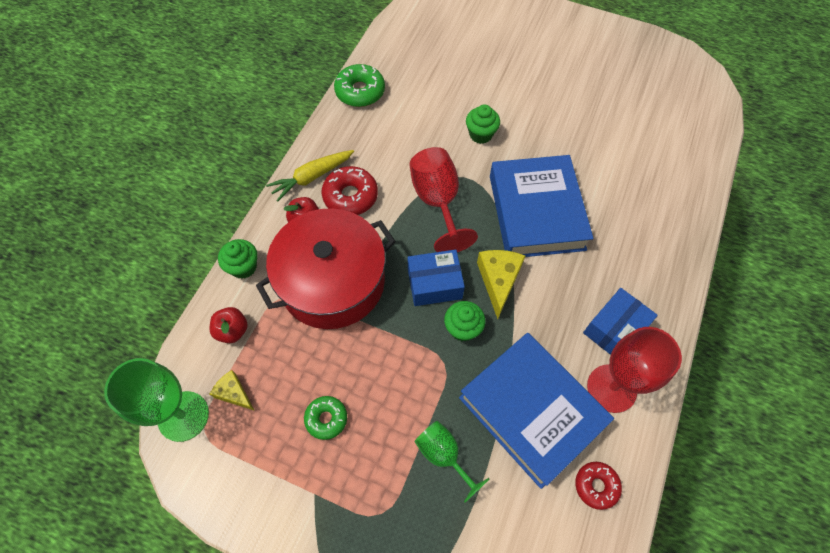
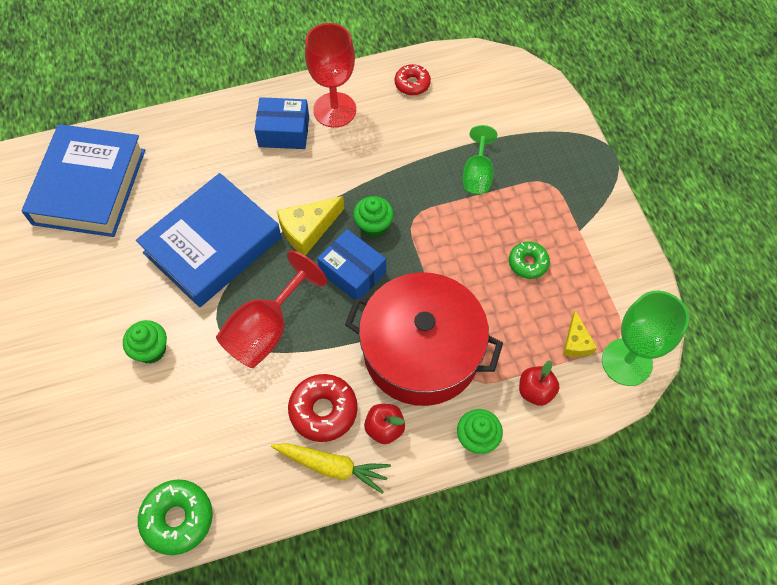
camera: 130 degrees left, 0 degrees up
blue book [459,333,614,489] -> blue book moved to [22,124,145,237]

